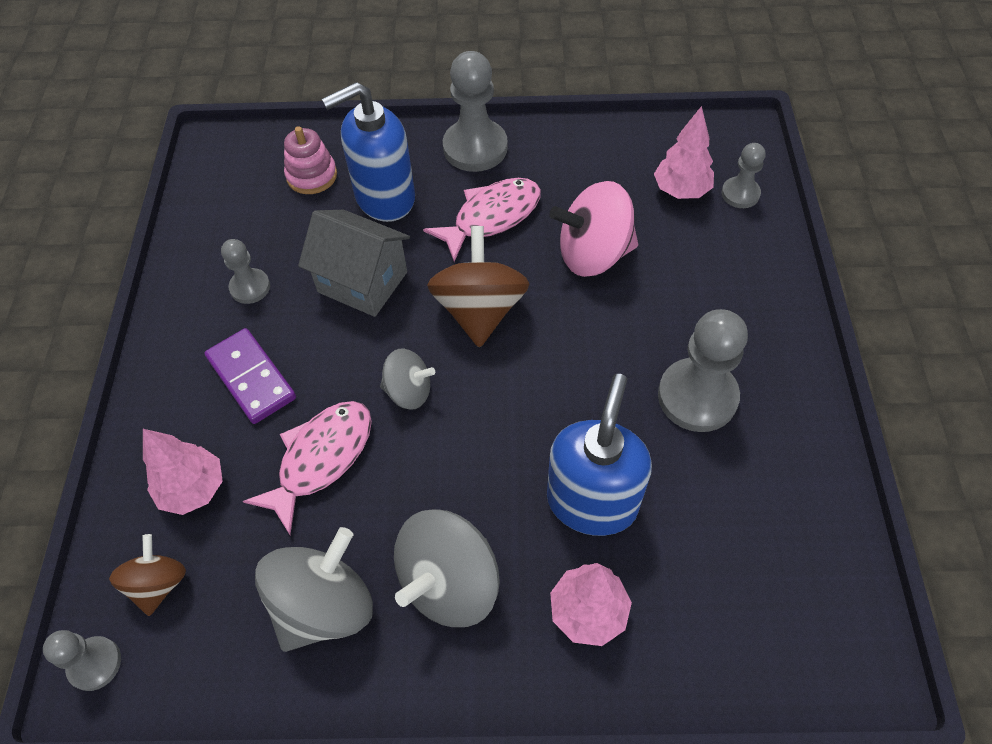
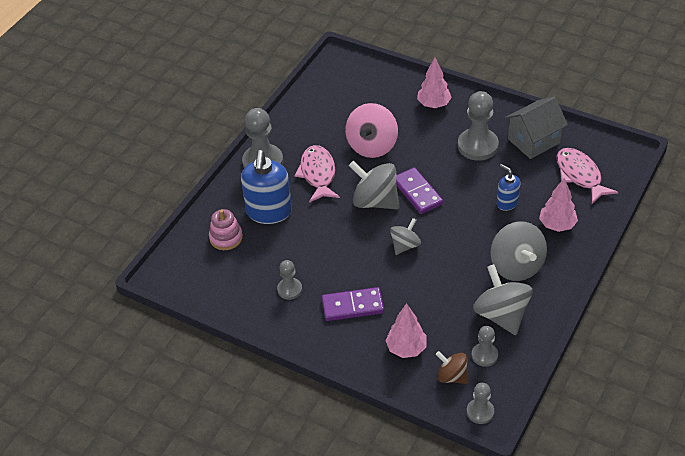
camera: 60 degrees left, 10 degrees down
pink fish [243,401,372,535] -> pink fish moved to [557,148,618,204]
grey house [298,210,410,317] -> grey house moved to [505,97,568,159]
brown spinning top [427,226,529,348] -> grey spinning top [349,161,400,209]
blue soap dispenser [547,374,652,536] -> blue soap dispenser [497,164,521,211], size x0.53
pink tree [654,106,714,199] -> pink tree moved to [417,57,452,108]
grey pawn [721,143,766,208] -> grey pawn moved to [471,326,498,367]
none -> purple domino [396,167,443,214]

